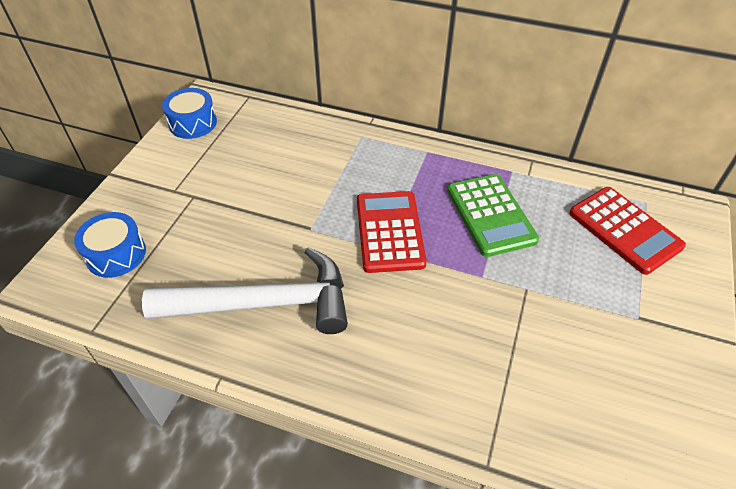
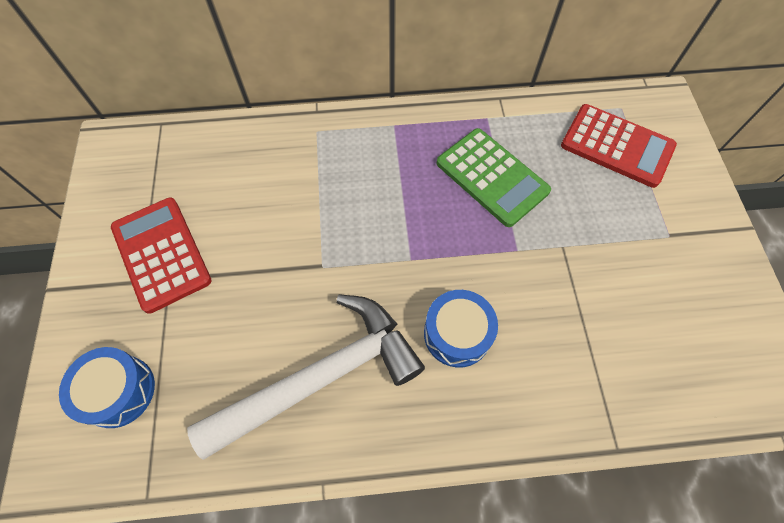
camera: 25 degrees left, 15 degrees up
blue drum [162,88,217,139] -> blue drum moved to [424,290,498,368]
red calculator [357,191,427,273] -> red calculator moved to [111,197,212,314]

